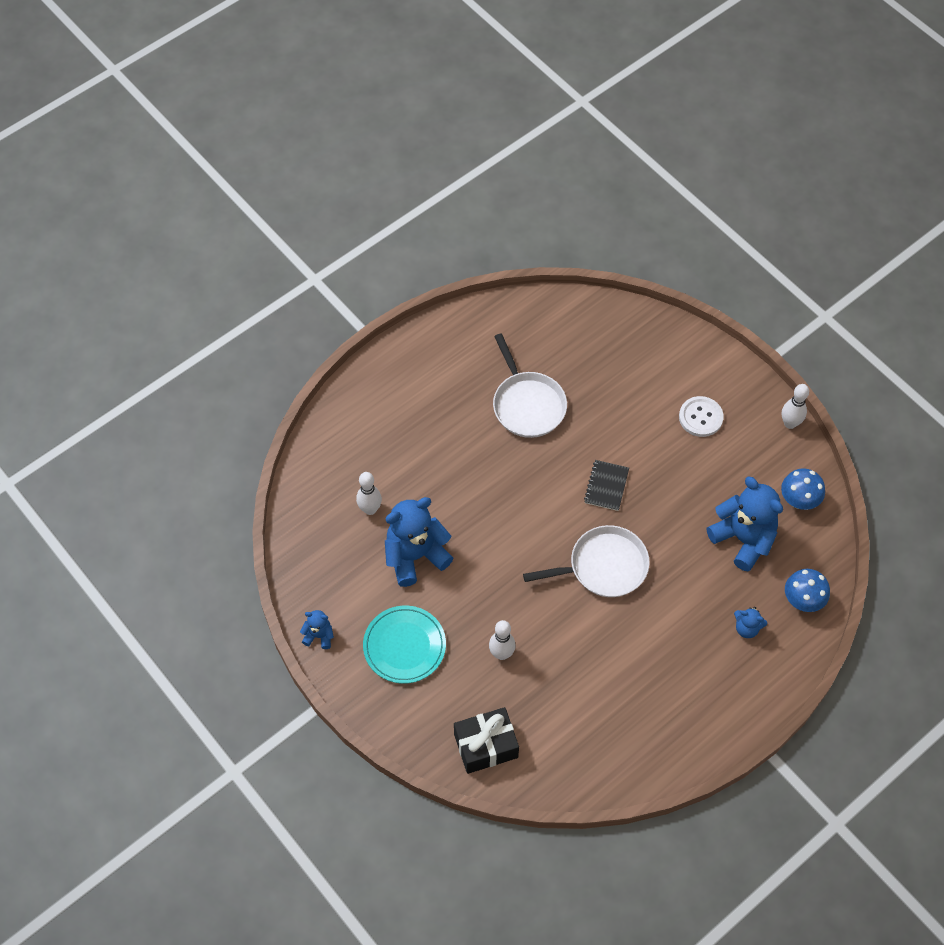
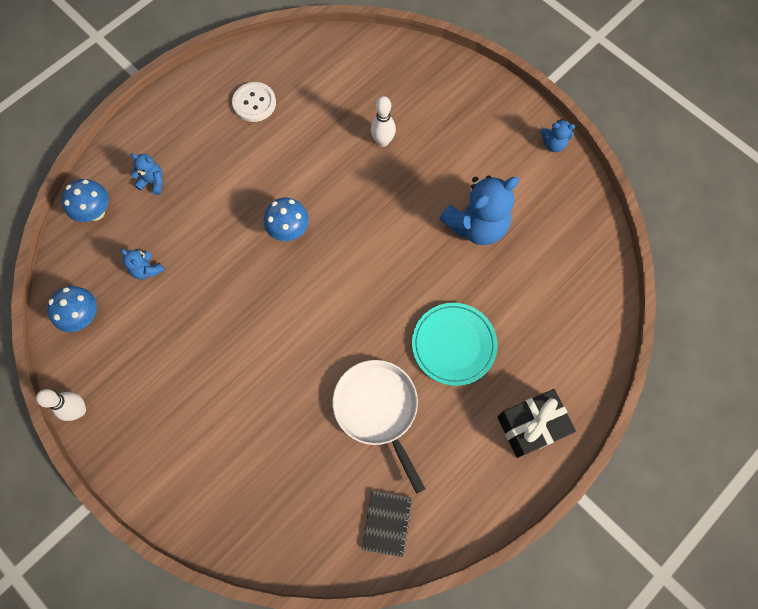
camera: 175 degrees right, 10 degrees up
white bowling pin [356,472,382,515] -> none
turquoise plate [363,606,446,684] -> turquoise plate moved to [412,303,497,386]
black gift [454,707,519,774] -> black gift moved to [497,389,576,458]
white pan [523,525,650,597] -> blue mushroom [264,197,309,241]
black notebook [584,460,629,511] -> black notebook moved to [362,490,413,557]
white button [679,396,724,437] -> white button moved to [232,82,276,122]
blue teddy bear [707,476,783,571] -> blue teddy bear [121,249,164,280], size x0.47

